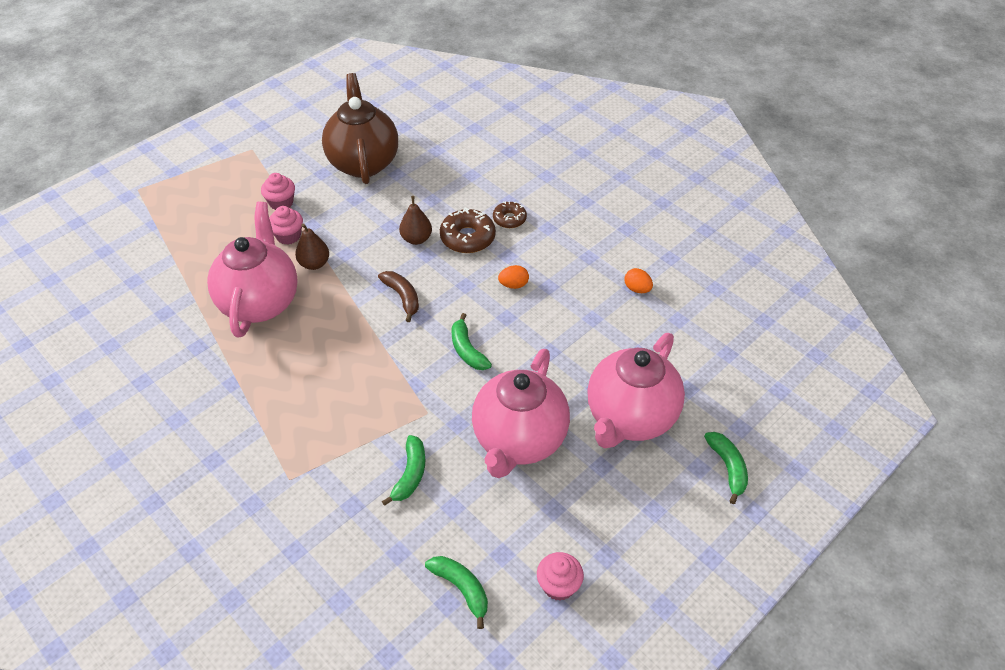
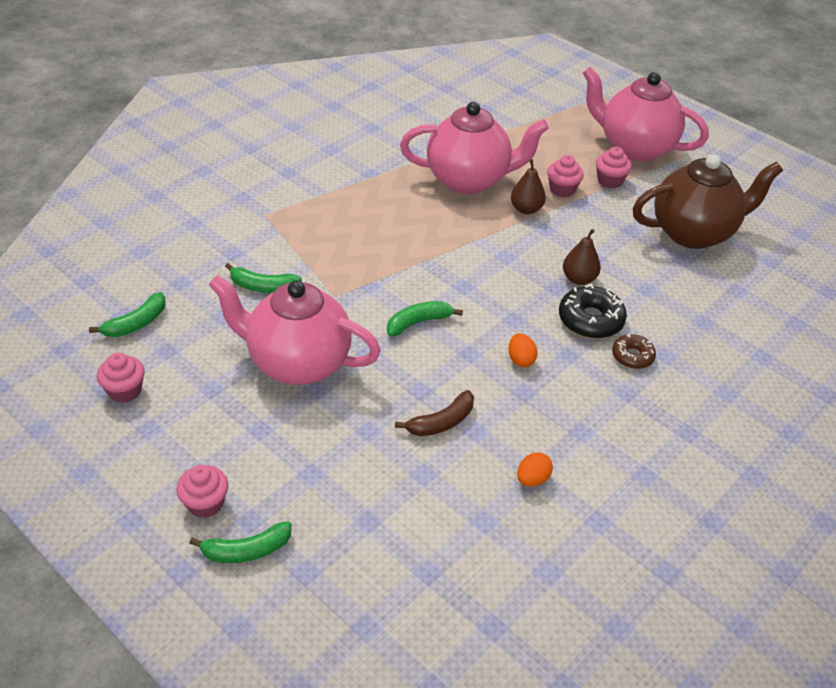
camera: 85 degrees right, 5 degrees down
brown banana [378,271,419,322] -> brown banana moved to [395,390,474,436]
brown donut [440,207,496,253] -> black donut [559,284,627,339]
pink teapot [587,333,685,448] -> pink teapot moved to [583,67,709,161]
none -> pink cupcake [176,465,228,518]

